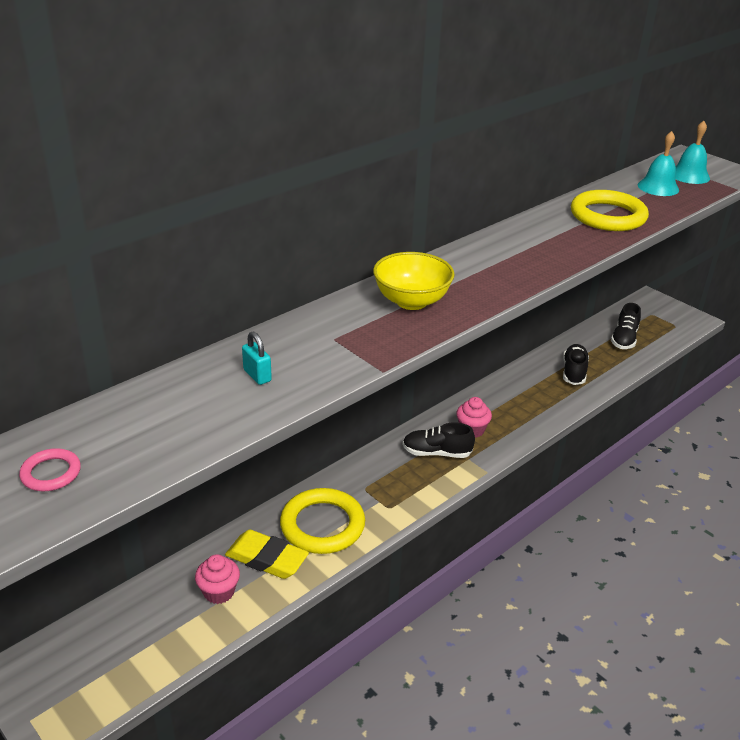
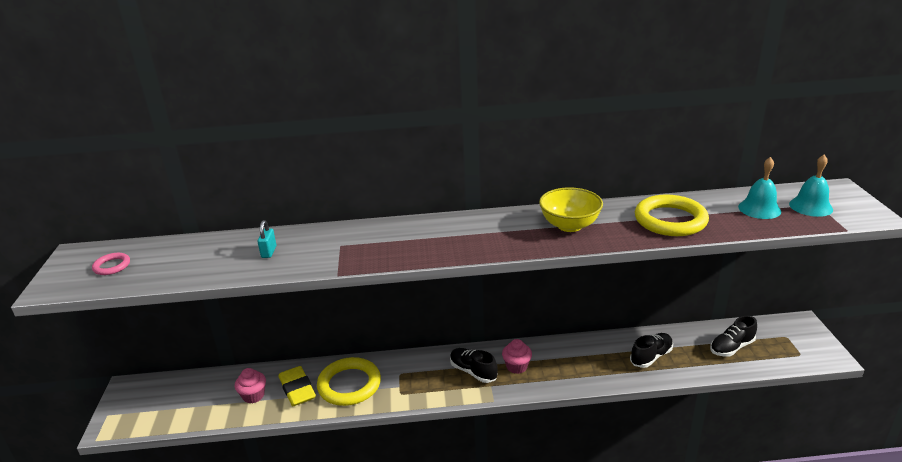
camera: 40 degrees right, 5 degrees down
yellow bowl [373,252,455,310] -> yellow bowl moved to [539,187,603,232]

